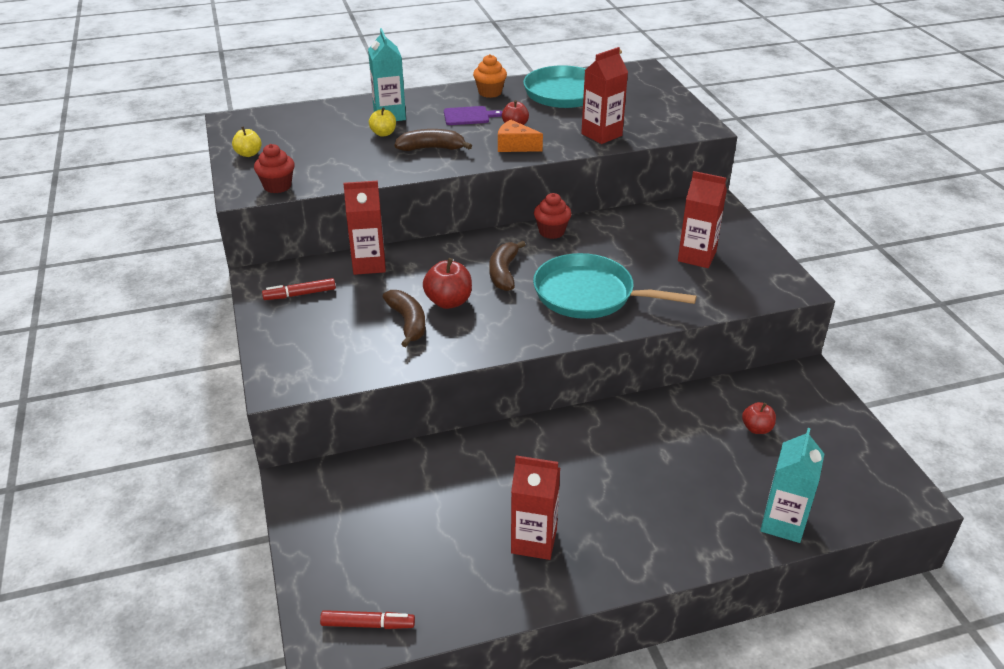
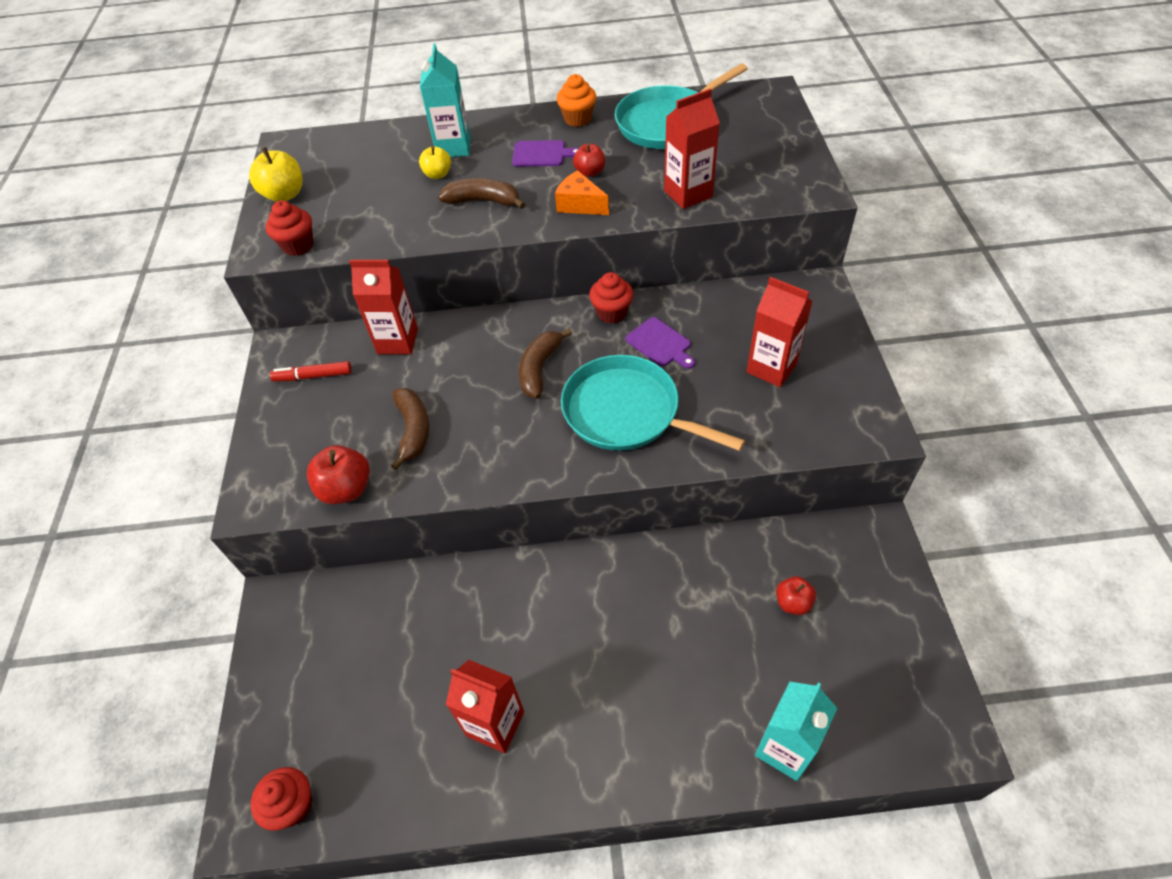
camera: 15 degrees right, 15 degrees up
yellow apple [232,126,262,157] -> yellow apple [249,147,303,202], size x1.57
red marker [320,610,415,629] -> red cupcake [251,767,312,831]
red apple [423,258,472,309] -> red apple moved to [307,445,370,504]
none -> purple cutting board [626,317,695,369]

